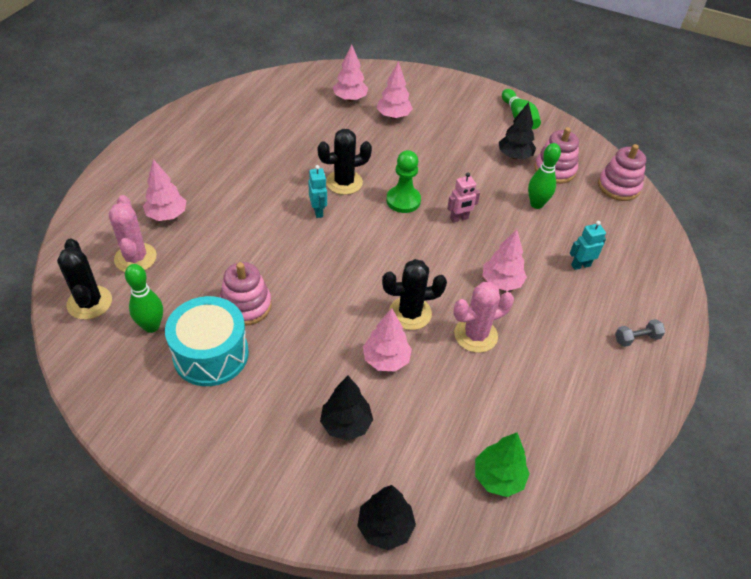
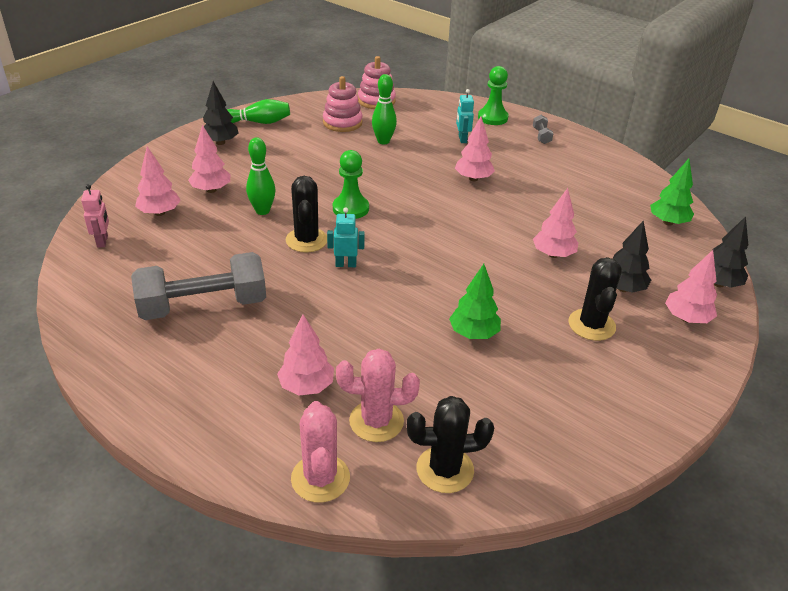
camera: 75 degrees left, 10 degrees down
green bowling pin [125,264,163,333] -> green bowling pin moved to [246,137,276,215]
turquoise drum [165,296,249,386] -> none
pink stacking toy [220,262,272,326] -> green tree [449,264,501,339]
black cactus [382,259,447,330] -> black cactus moved to [569,257,622,341]
pink robot [447,173,480,223] -> pink robot moved to [81,184,109,248]
pink cactus [453,282,514,353] -> pink cactus moved to [291,401,350,503]
black tree [499,102,536,160] -> black tree moved to [203,81,239,145]
none -> grey dumbbell [131,252,266,320]
none -> green pawn [478,66,509,125]
none -> pink tree [665,250,717,323]

